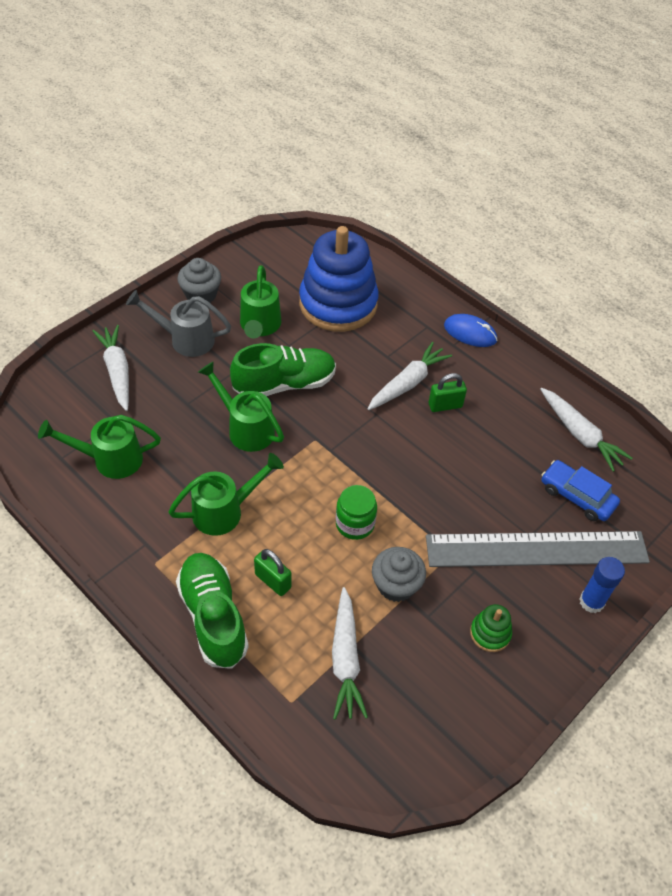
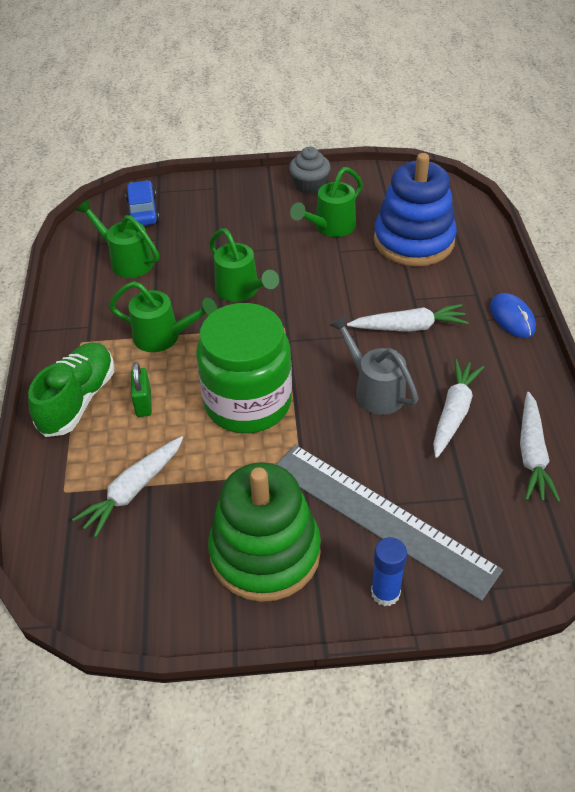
camera: 45 degrees right, 5 degrees down
white carrot [93,325,129,411] -> white carrot moved to [433,359,484,458]
grey watering can [126,290,231,357] -> grey watering can moved to [329,315,419,415]
green watering can [198,362,284,452] -> green watering can turned 150 degrees clockwise [209,229,279,302]
green shoe [230,343,336,396] -> none
green jar [336,485,377,540] -> green jar [196,303,292,433], size x2.19
grey cupcake [372,547,426,602] -> none
green padlock [429,373,467,412] -> none
green stacking toy [470,604,512,652] -> green stacking toy [208,462,321,602], size x2.47
blue car [541,460,620,521] -> blue car moved to [125,180,159,226]

